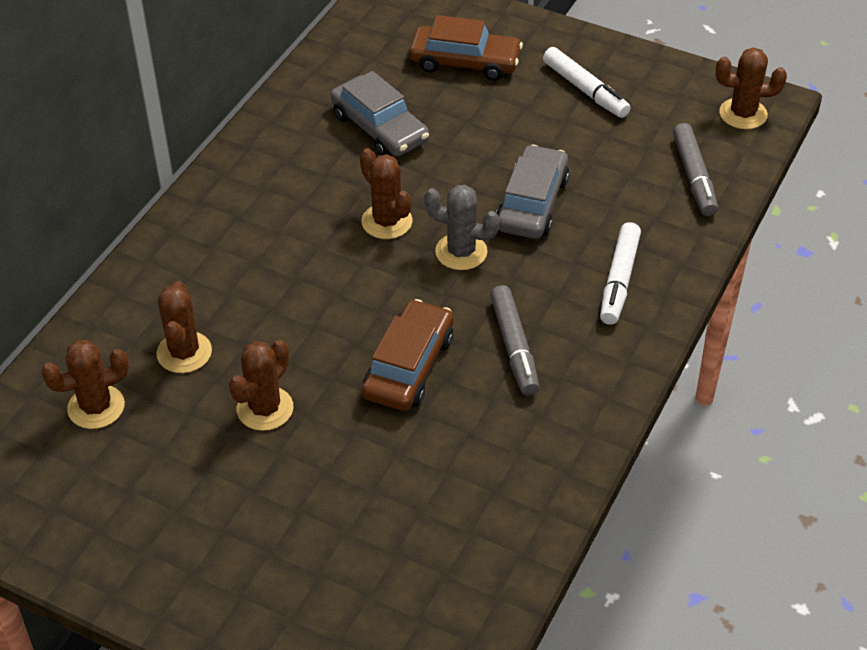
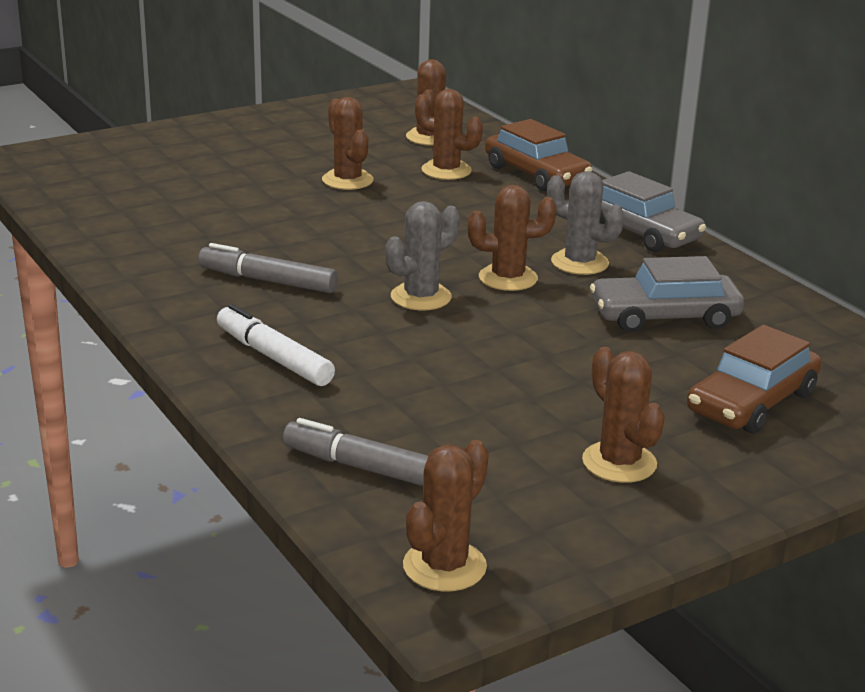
camera: 120 degrees right, 20 degrees down
brown car [362,299,454,411] -> brown car moved to [485,119,592,191]
grey car [496,144,569,239] -> grey car moved to [600,171,706,252]
white marker [543,47,631,118] -> brown cactus [582,347,665,483]
none -> grey cactus [547,171,624,275]

